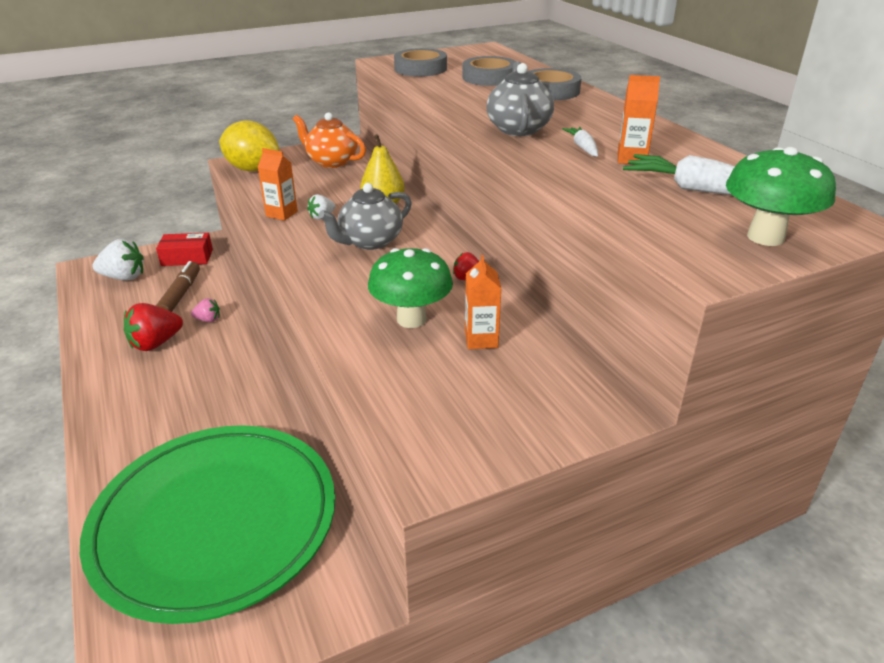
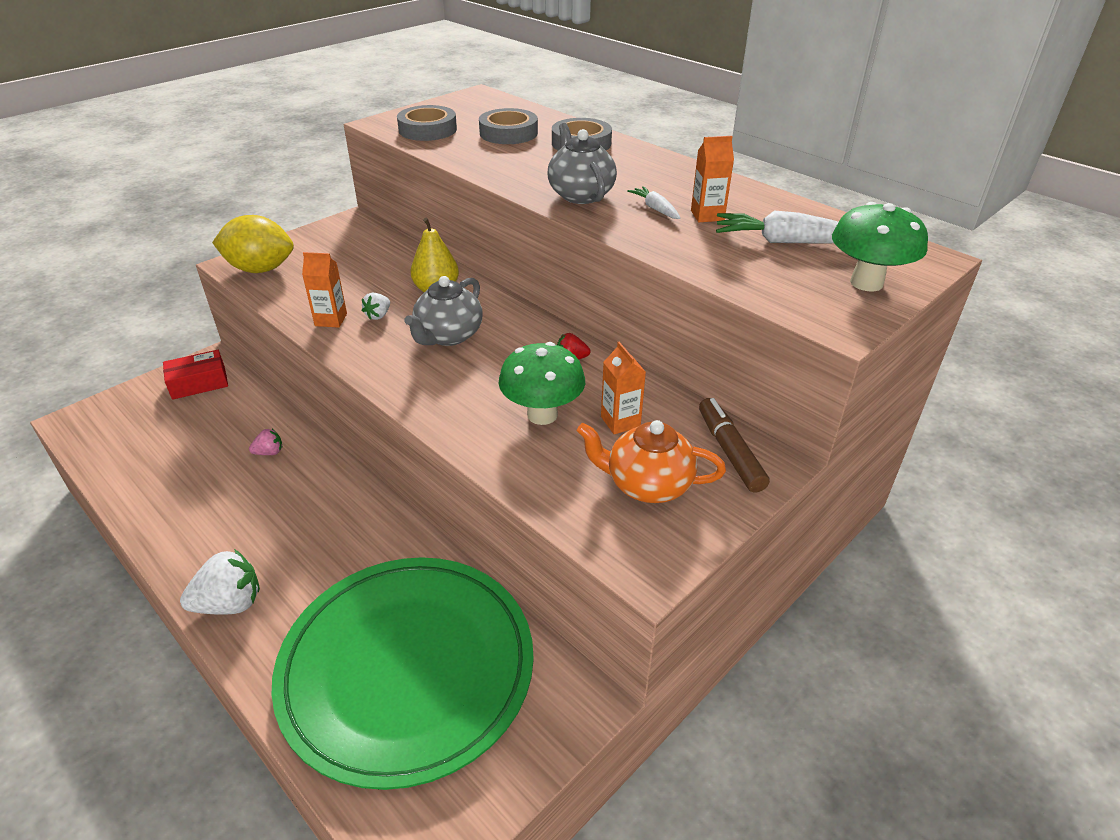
camera: 20 degrees left, 5 degrees up
white strawberry [93,239,144,281] -> white strawberry moved to [180,549,260,615]
red strawberry [124,303,183,351] -> none
brown marker [156,261,200,312] -> brown marker moved to [699,398,770,493]
orange teapot [293,112,366,168] -> orange teapot moved to [577,420,726,503]

